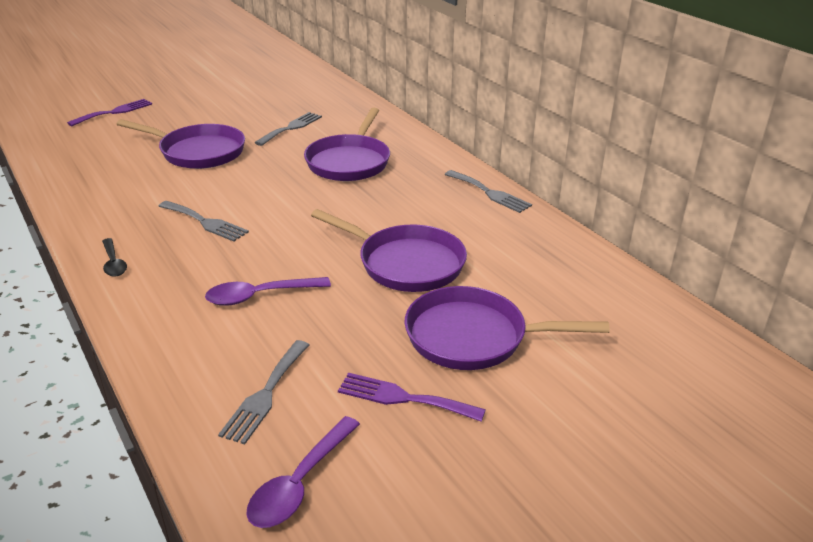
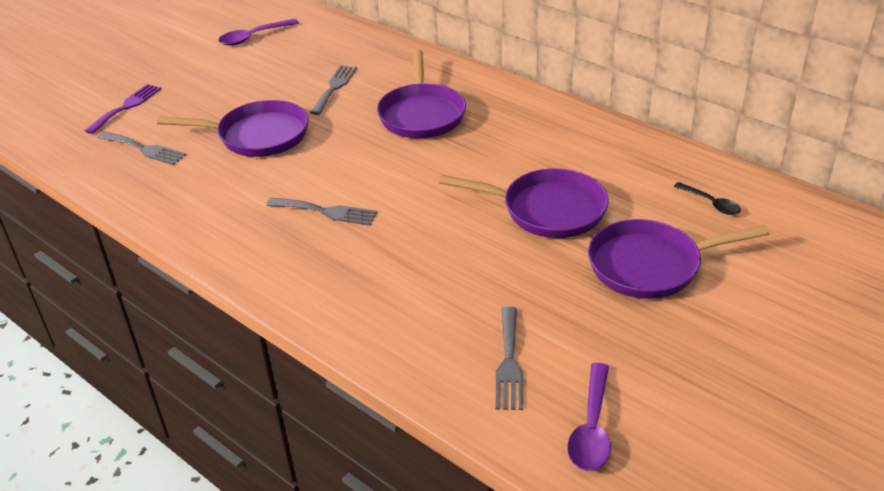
camera: 15 degrees left, 5 degrees up
black spoon [102,238,127,277] -> black spoon moved to [674,182,741,215]
purple spoon [205,277,331,306] -> purple spoon moved to [218,19,299,46]
purple fork [338,373,486,422] -> none
grey fork [445,170,532,213] -> grey fork moved to [98,131,186,165]

